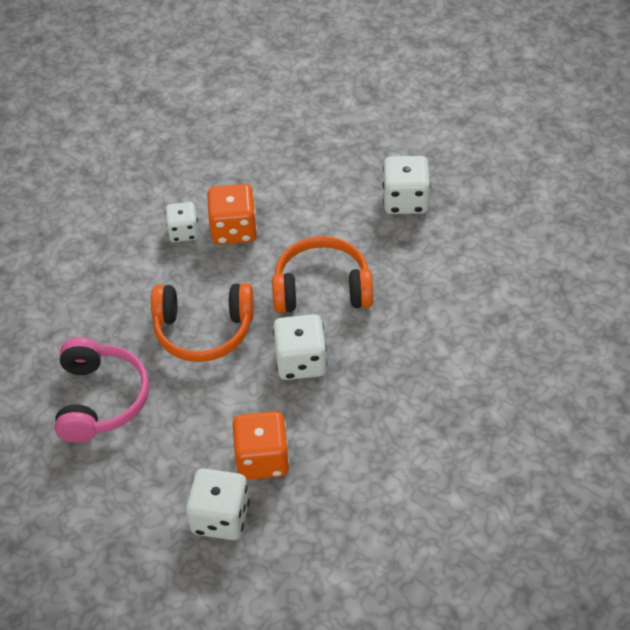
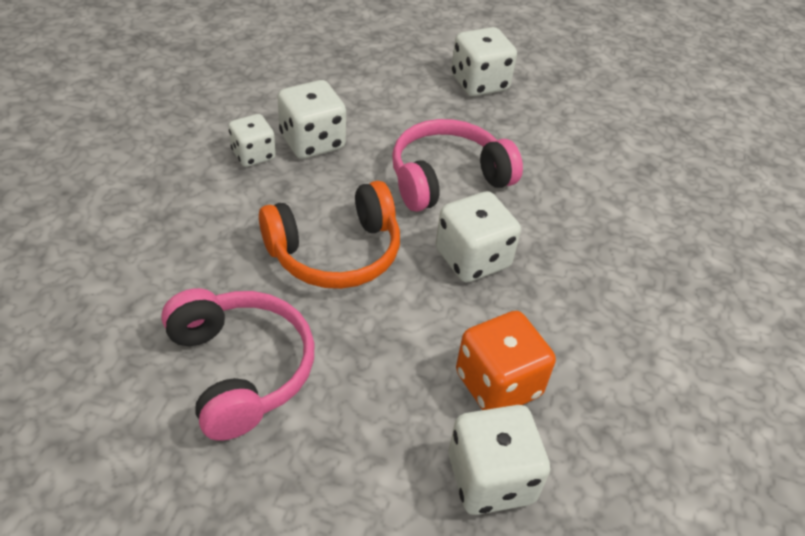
camera: 30 degrees left, 5 degrees down
orange dice [207,184,257,245] -> white dice [277,80,346,159]
orange headphones [272,236,373,313] -> pink headphones [392,119,523,212]

